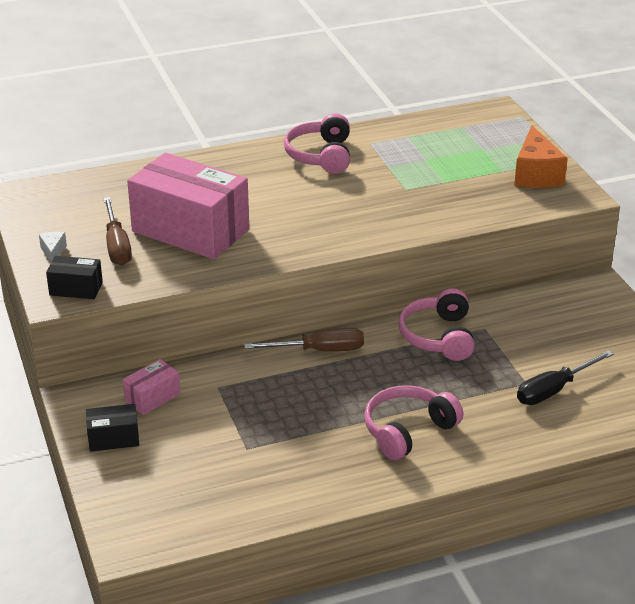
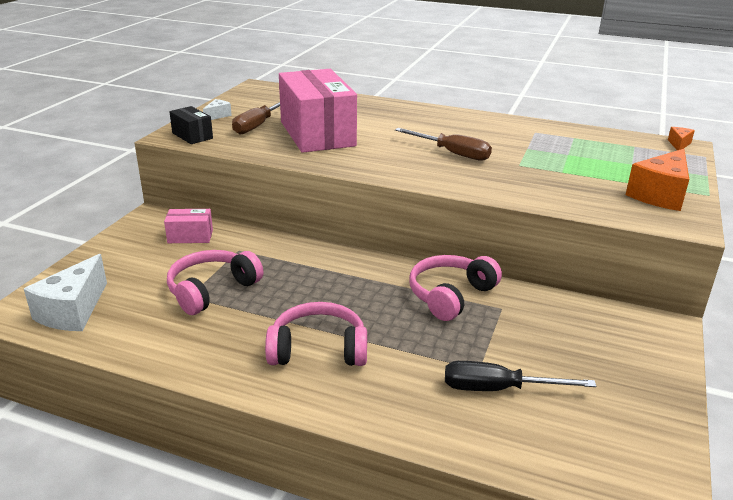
camera: 40 degrees right, 5 degrees down
black box [86,404,139,452] -> none
brown screwdriver [244,328,364,352] -> brown screwdriver moved to [395,128,492,161]
pink headphones [284,113,350,174] -> pink headphones moved to [167,250,263,315]
none -> white cheese [24,254,107,331]
none -> orange cheese [668,127,695,150]

